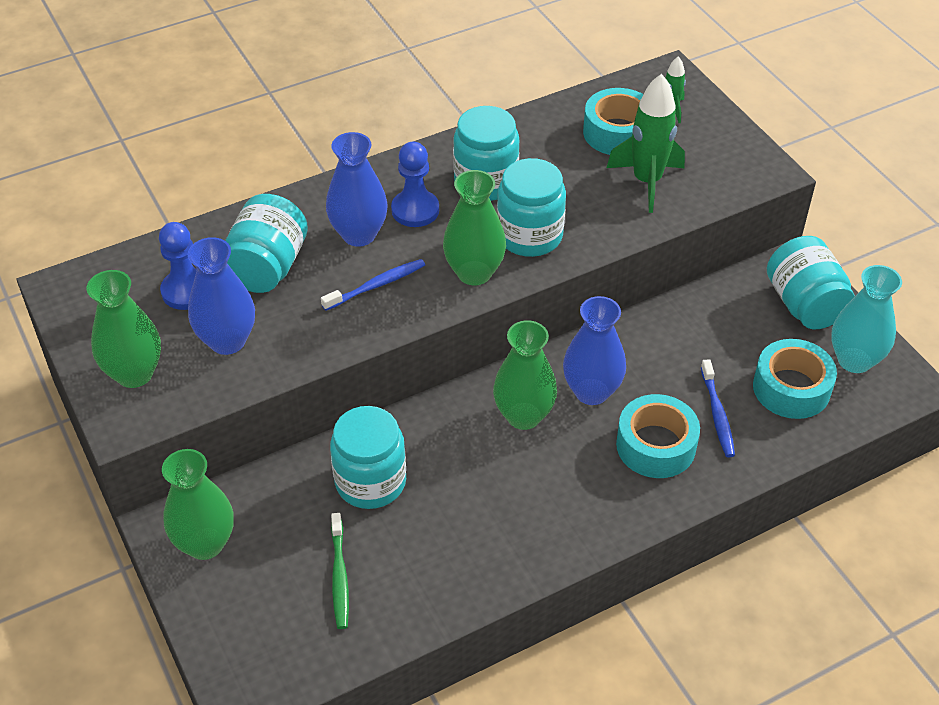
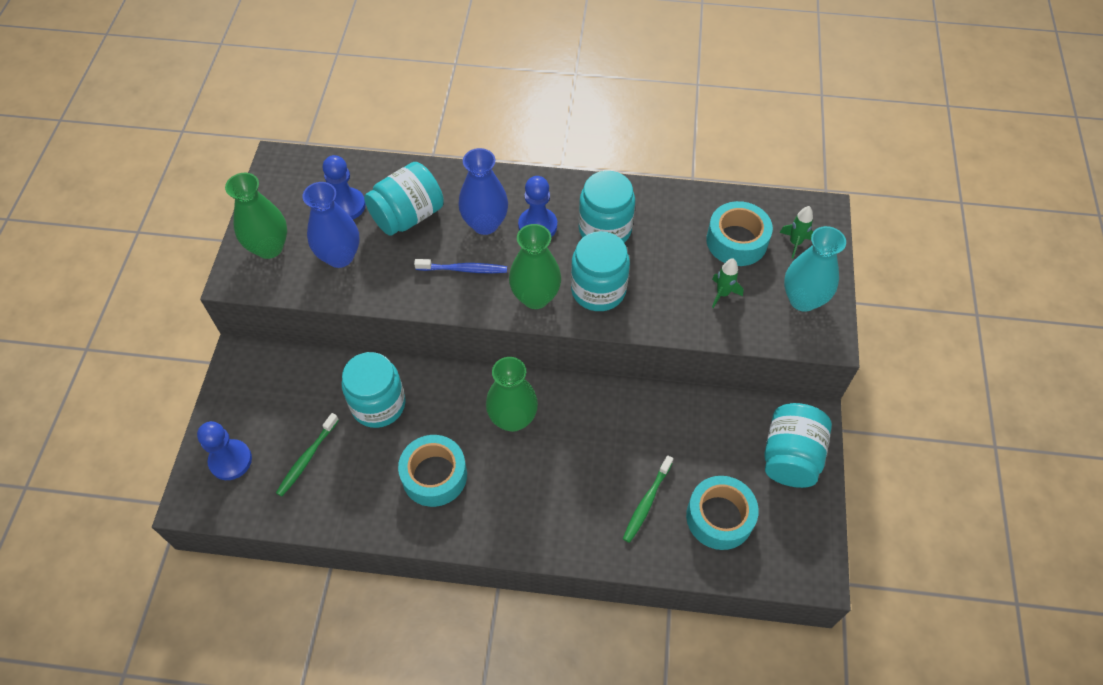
camera: 35 degrees right, 10 degrees up
green vase [162,449,234,560] -> none
blue vase [563,296,626,405] -> none
green rocket [607,74,685,213] -> green rocket [712,258,743,308], size x0.52
turquoise tape [616,394,700,478] -> turquoise tape moved to [398,435,467,507]
blue toothbrush [701,359,735,457] -> green toothbrush [623,455,673,543]
turquoise vase [831,265,902,373] -> turquoise vase moved to [784,226,846,312]
none -> blue pawn [197,421,252,480]

